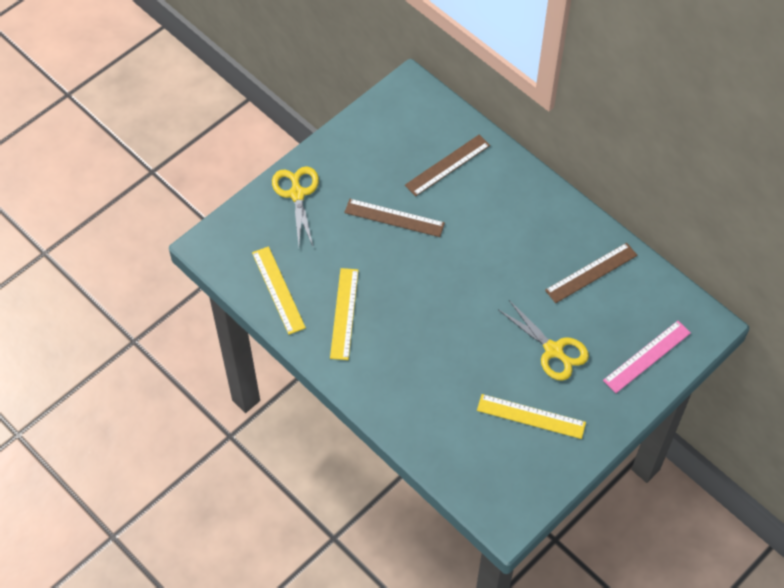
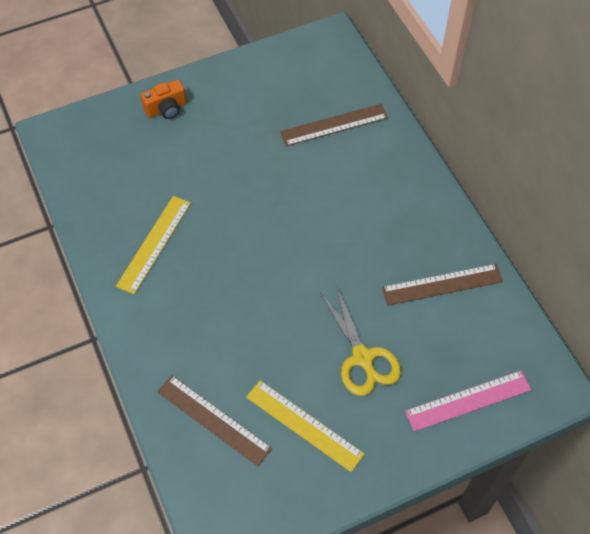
camera: 20 degrees right, 0 degrees up
yellow ruler [252,246,306,334] -> none
yellow scissors [272,166,319,246] -> orange camera [141,79,186,119]
brown ruler [344,199,445,237] -> brown ruler moved to [157,375,272,466]

